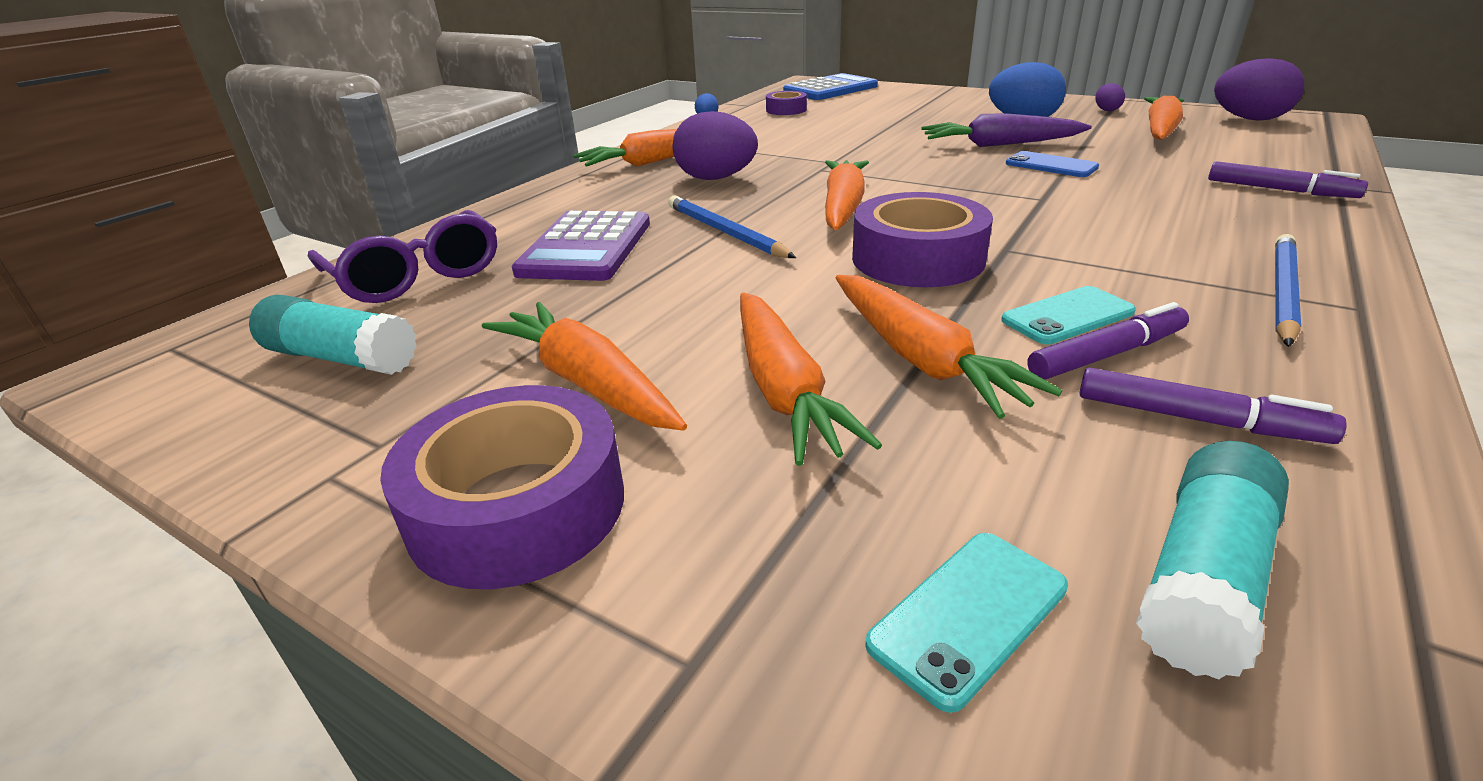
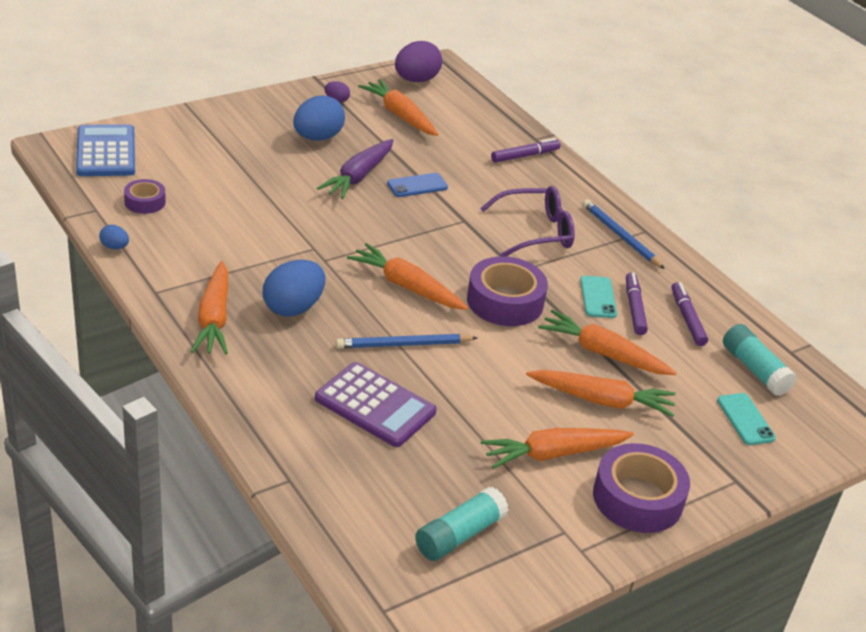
camera: 70 degrees left, 5 degrees up
purple glasses [308,210,497,303] -> purple glasses moved to [480,186,575,256]
purple egg [672,111,758,180] -> blue egg [263,260,325,317]
orange carrot [836,275,1062,419] -> orange carrot turned 150 degrees counterclockwise [538,309,676,375]
purple marker [1079,368,1347,444] -> purple marker turned 60 degrees counterclockwise [672,282,708,346]

